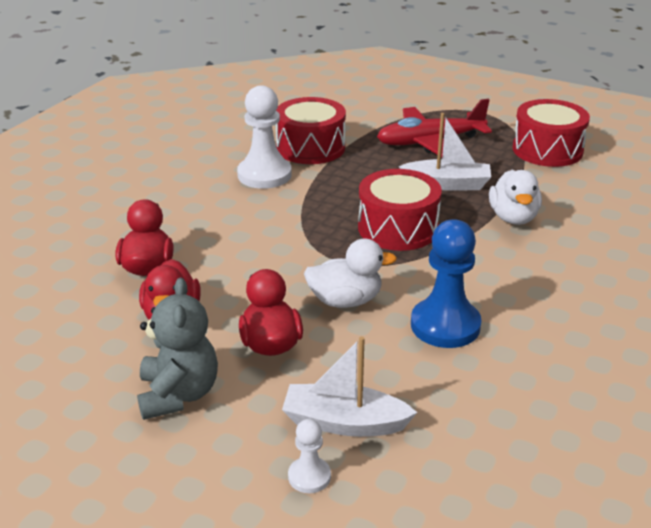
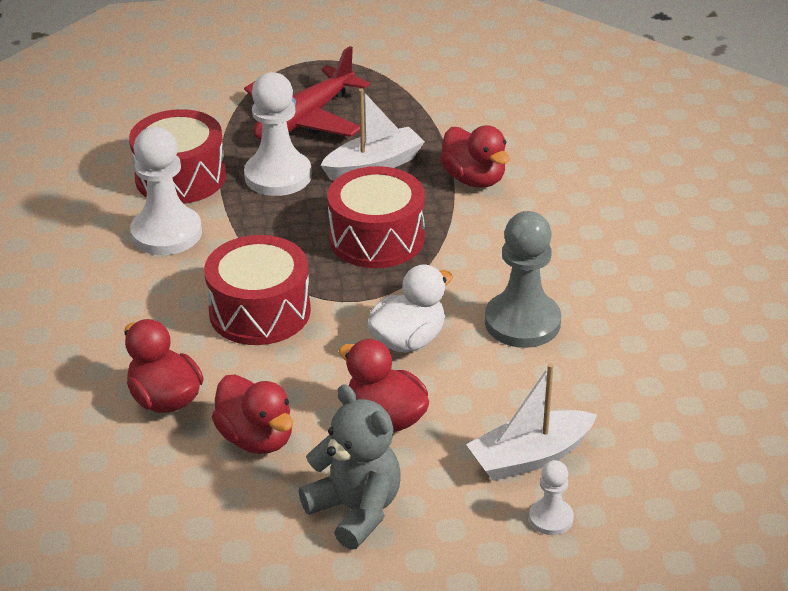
camera: 35 degrees left, 5 degrees up
blue pawn [411,219,482,348] -> grey pawn [485,211,561,348]
white duck [489,170,542,225] -> red duck [440,125,510,188]
red drum [512,99,590,167] -> red drum moved to [204,235,311,345]
none -> white pawn [244,72,312,196]

